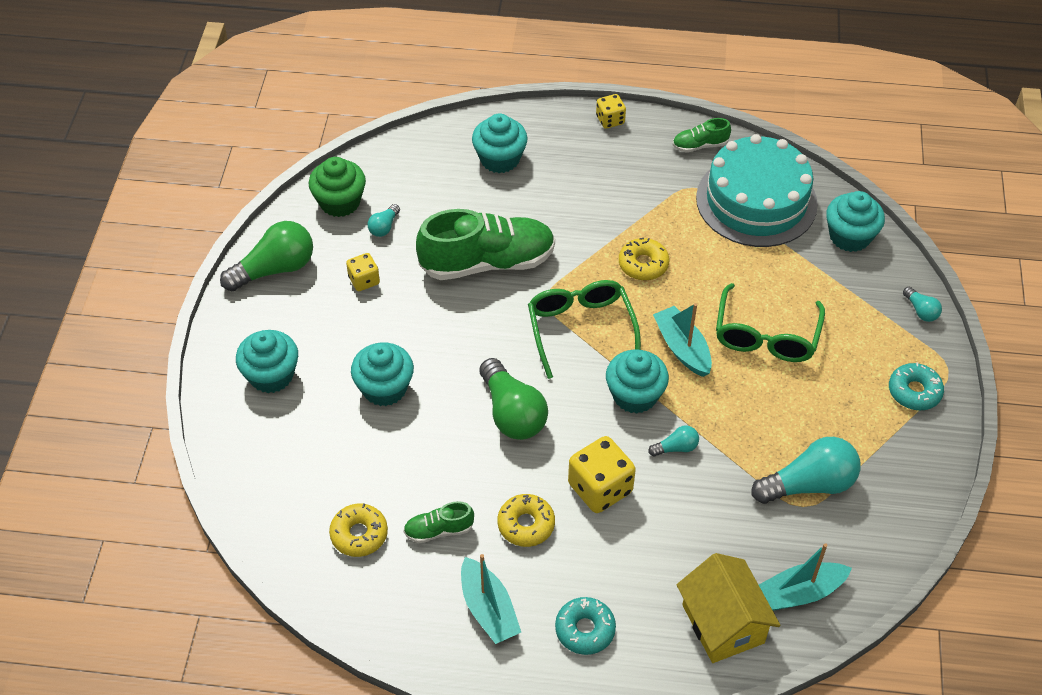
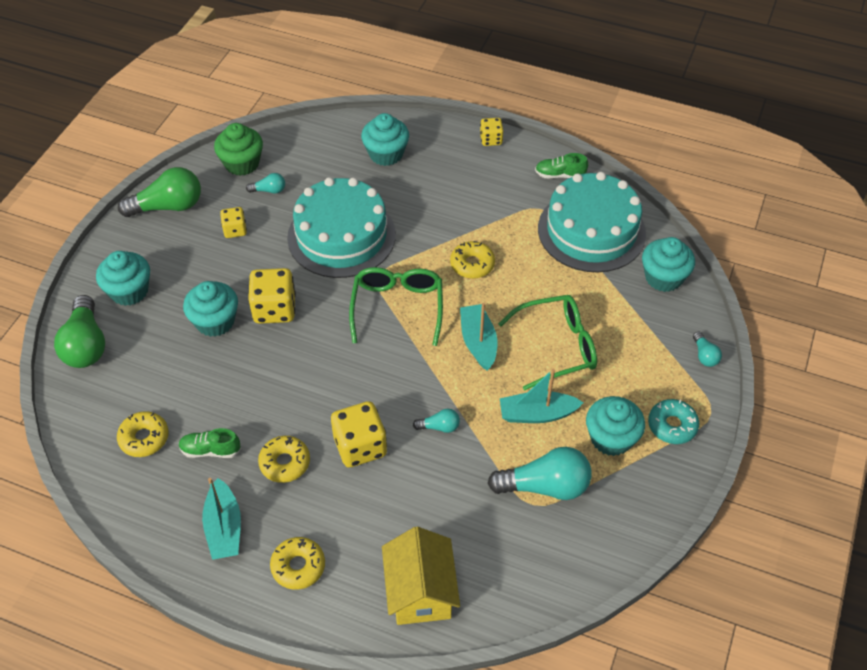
camera: 15 degrees right, 0 degrees up
turquoise light bulb [368,204,400,237] -> turquoise light bulb turned 135 degrees counterclockwise [246,173,285,194]
green shoe [416,209,555,280] -> turquoise cake [287,177,396,278]
green light bulb [479,358,548,440] -> green light bulb moved to [54,295,105,368]
turquoise donut [555,597,616,655] -> yellow donut [270,537,325,590]
turquoise cupcake [606,350,669,414] -> turquoise cupcake moved to [586,396,645,456]
green glasses [716,283,825,362] -> green glasses turned 135 degrees counterclockwise [498,295,597,391]
turquoise boat [759,543,852,611] -> turquoise boat moved to [500,369,584,423]
none -> yellow dice [248,268,296,324]

